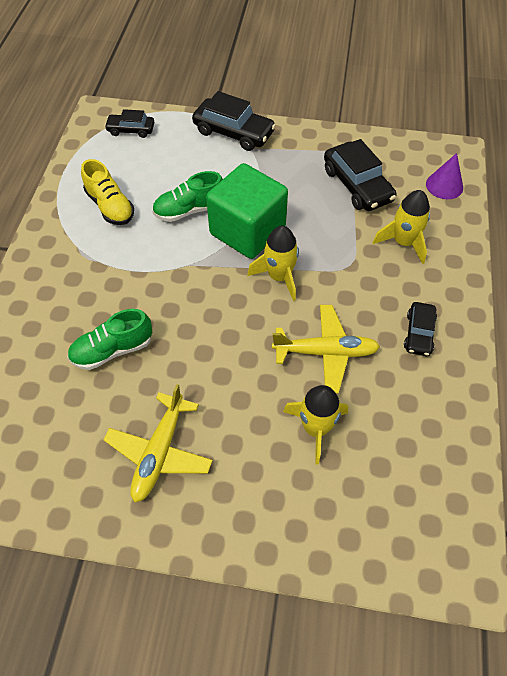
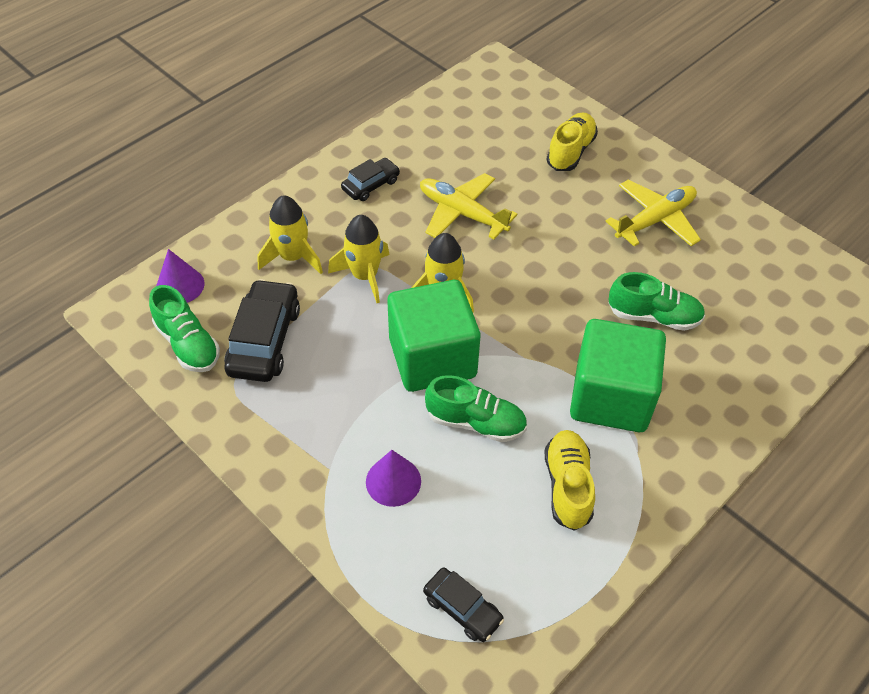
camera: 145 degrees left, 5 degrees down
black car [192,91,276,151] -> none
yellow rocket [283,385,348,464] -> yellow rocket moved to [328,215,390,303]
none -> green shoe [149,285,220,372]
none -> purple cone [366,450,421,507]
none -> yellow shoe [546,112,598,171]
none -> green cube [570,319,666,432]

